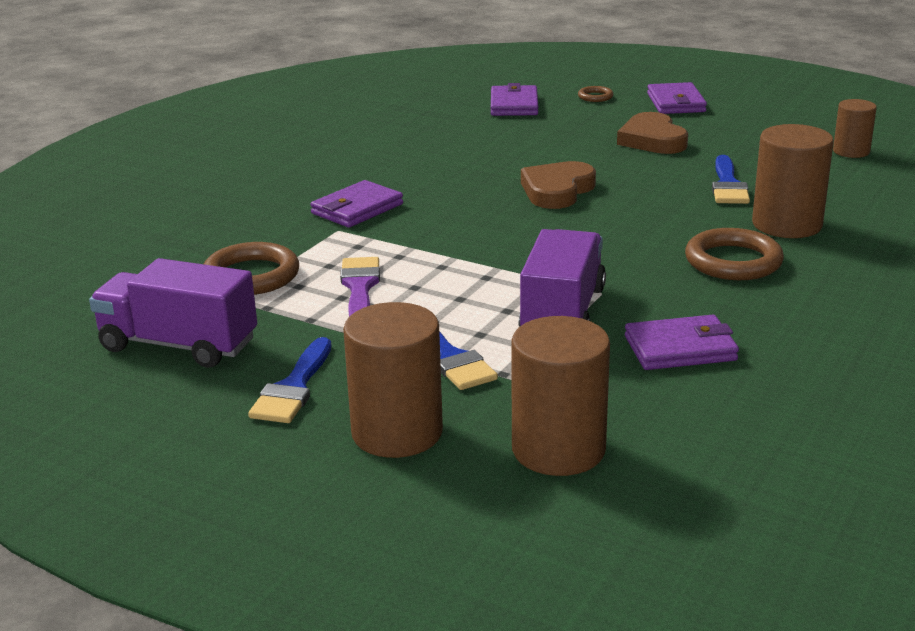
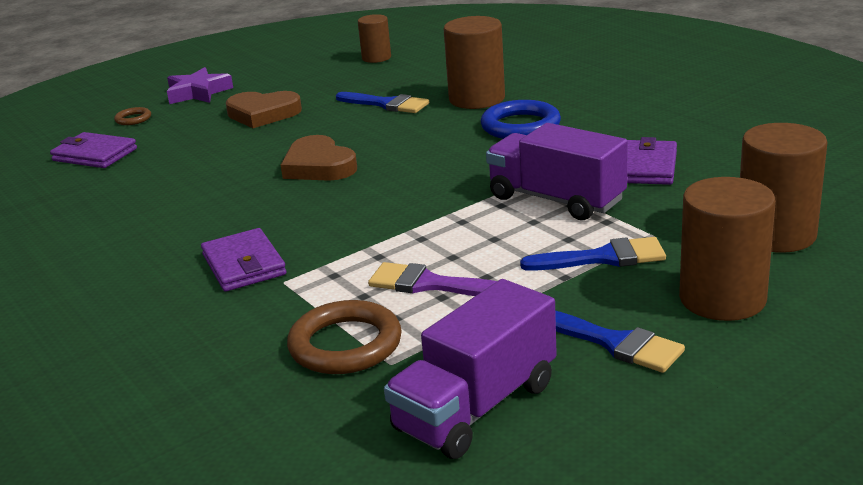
camera: 65 degrees left, 0 degrees up
purple wallet [647,82,707,114] -> purple star [167,67,233,104]
brown ring [685,228,784,280] -> blue ring [481,100,561,139]

